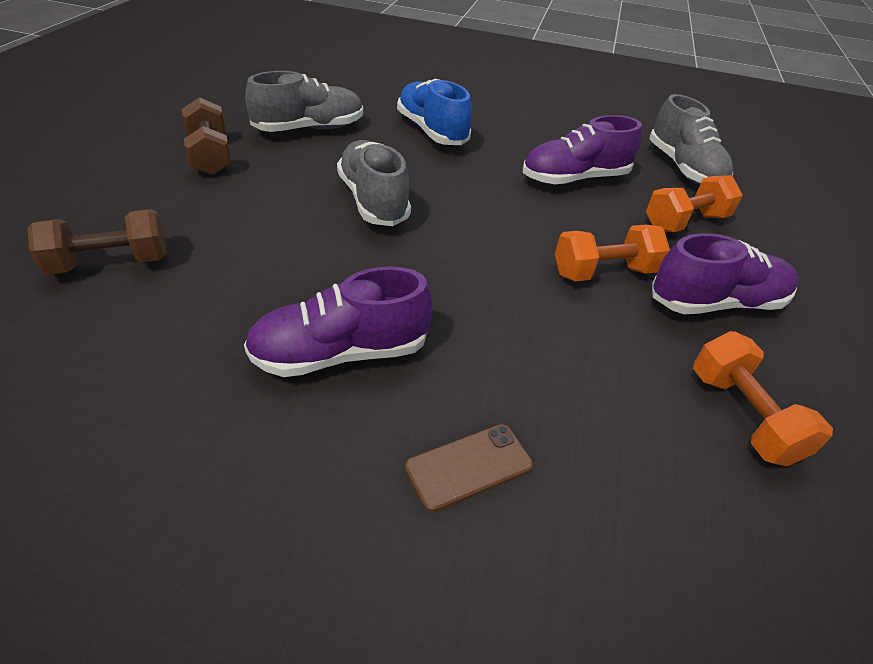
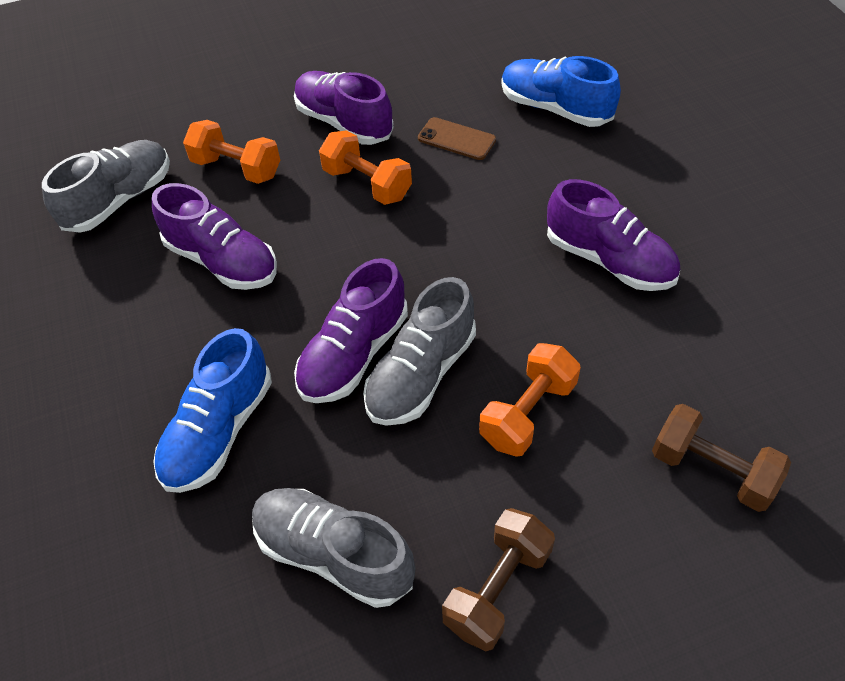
camera: 120 degrees left, 10 degrees up
brown phone [405,424,533,512] -> brown phone moved to [418,117,496,160]
orange dumbbell [693,331,833,467] -> orange dumbbell moved to [479,343,581,457]
none -> purple shoe [294,258,408,403]
none -> blue shoe [501,56,621,127]

